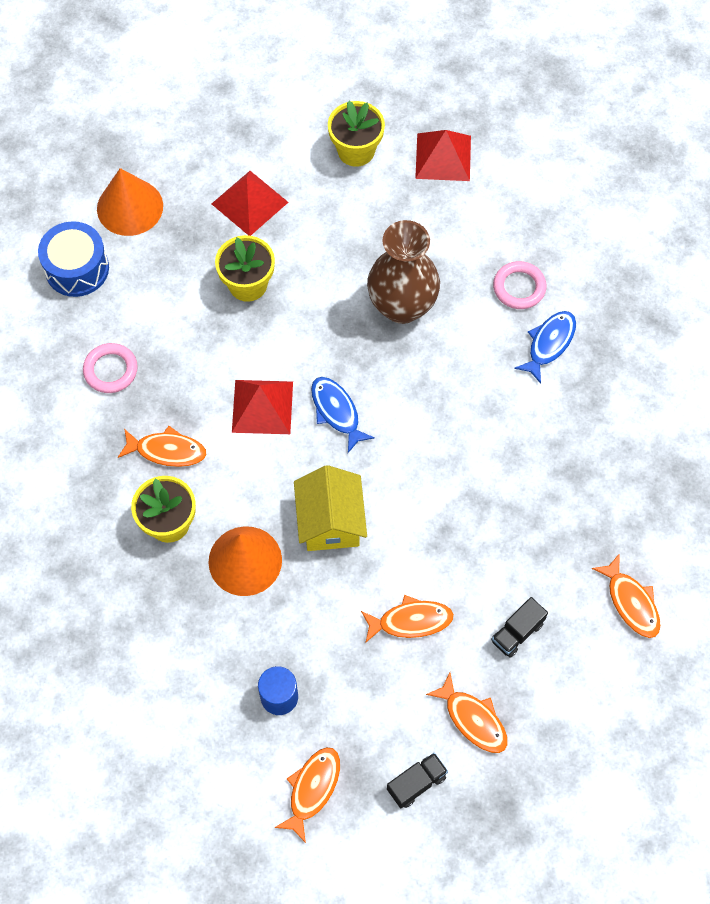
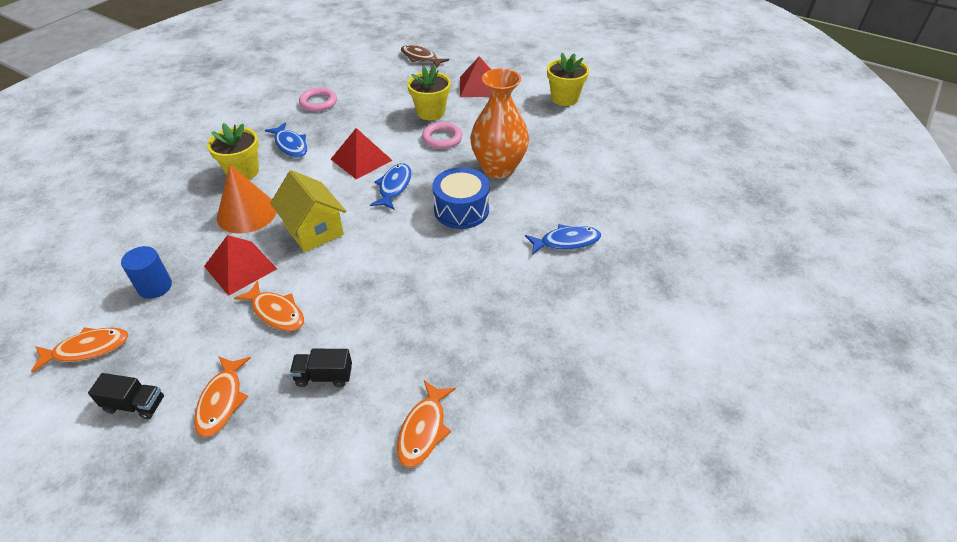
camera: 45 degrees right, 20 degrees down
blue drum [38,221,109,297] -> blue drum moved to [432,167,490,229]
orange cone [97,168,163,236] -> brown fish [401,45,449,68]
orange fish [118,426,207,467] -> blue fish [265,122,307,158]
yellow house [294,465,367,551] -> yellow house turned 75 degrees counterclockwise [270,170,346,252]
brown vase [367,220,440,324] -> orange vase [470,68,529,179]
red pyramid [415,130,471,181] -> red pyramid moved to [204,235,277,296]
pink ring [493,261,547,309] -> pink ring moved to [422,122,462,149]

